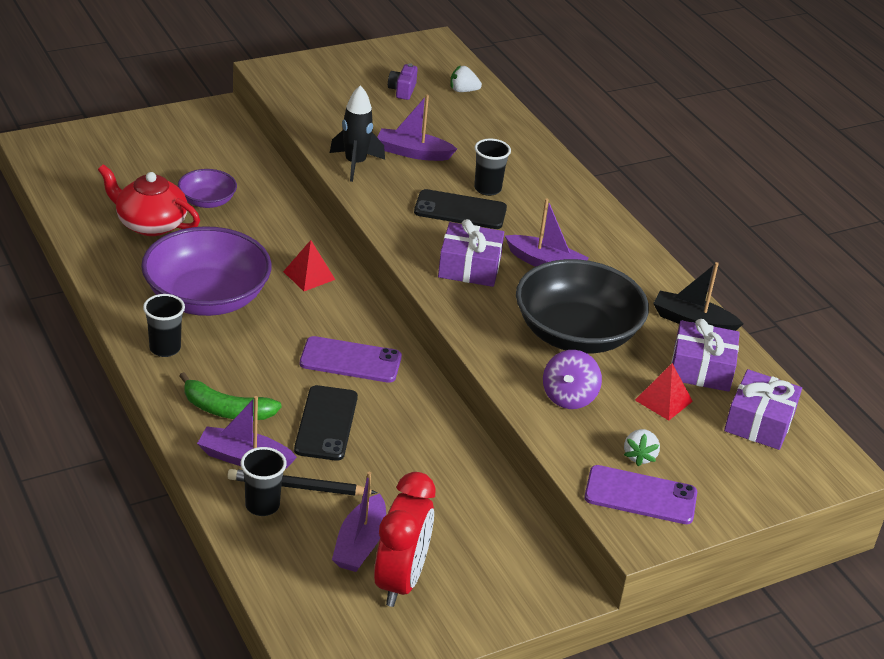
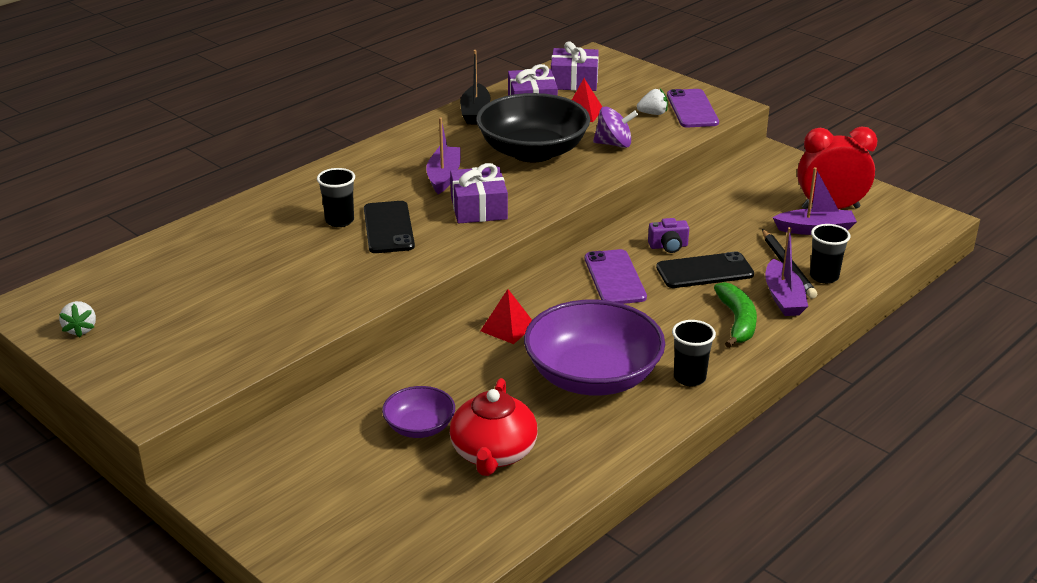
camera: 105 degrees left, 5 degrees down
black rocket [330,85,385,182] -> none
purple boat [377,94,457,161] -> none
purple camera [388,64,418,100] -> purple camera moved to [648,218,689,253]
white strawberry [450,66,482,92] -> white strawberry moved to [59,301,96,337]

